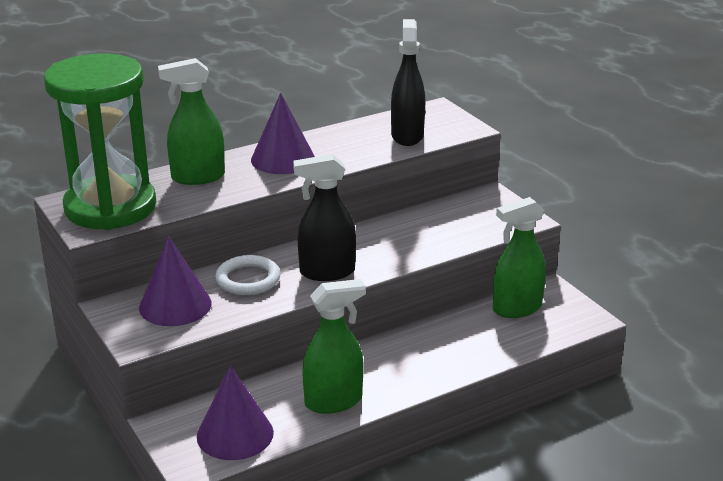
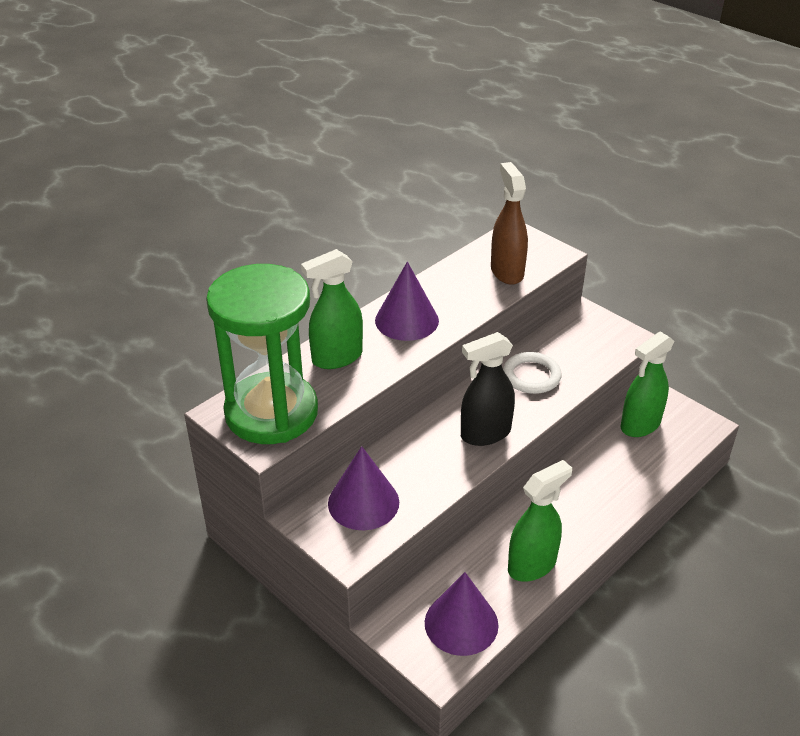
camera: 15 degrees left, 10 degrees up
white ring [215,255,281,295] -> white ring moved to [503,352,562,394]
black spray bottle [391,19,425,146] -> brown spray bottle [491,162,528,285]

